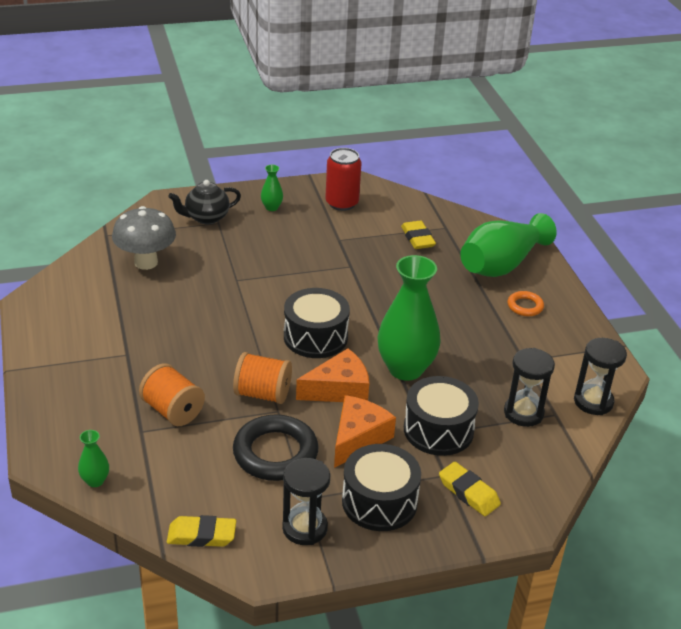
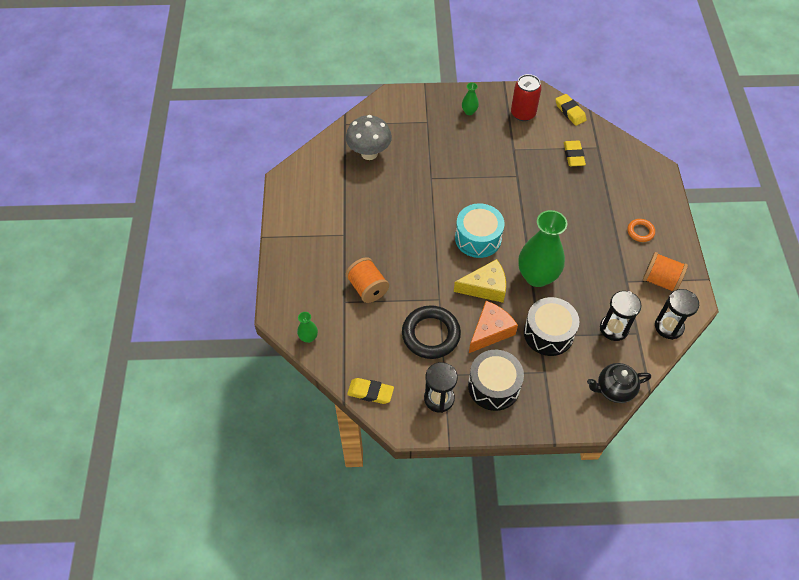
camera: 15 degrees right, 20 degrees up
black teapot [168,180,241,224] -> black teapot moved to [587,363,651,403]
orange spool [233,352,292,404] -> orange spool moved to [643,252,688,292]
black drum [284,288,350,358] -> turquoise drum [455,203,505,258]
orange cheese [296,348,369,402] -> yellow cheese [454,259,506,303]
yellow eraser [439,462,501,516] -> yellow eraser moved to [555,94,587,126]
green vase [460,213,557,277] -> none

